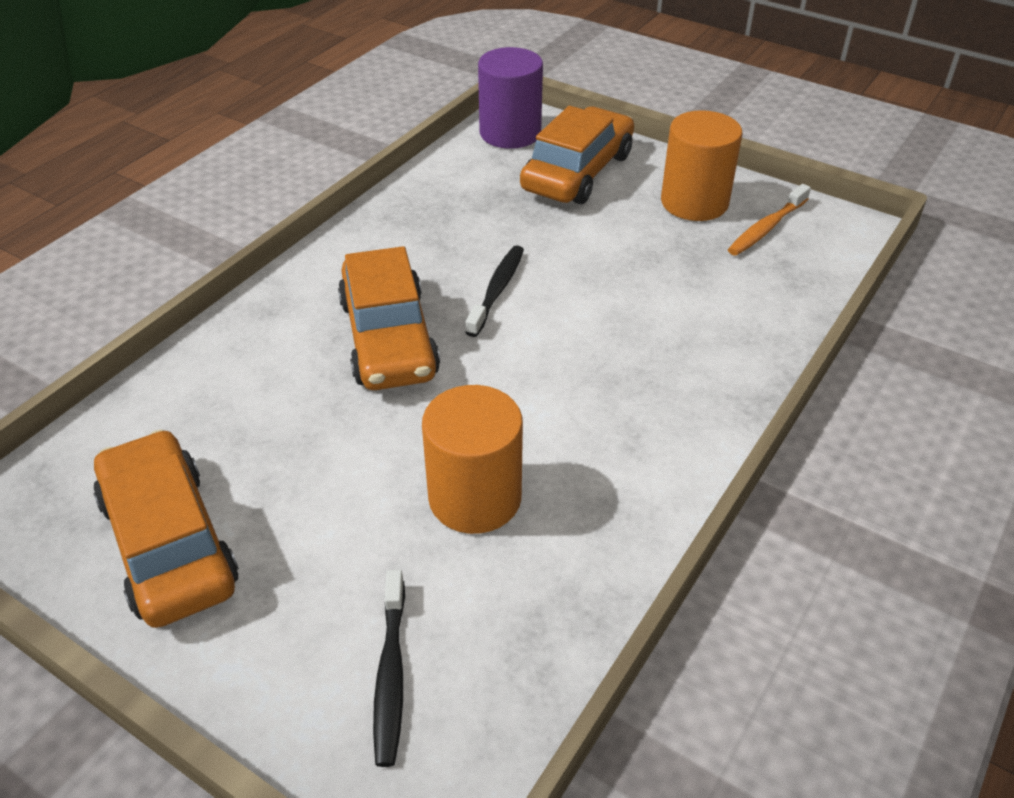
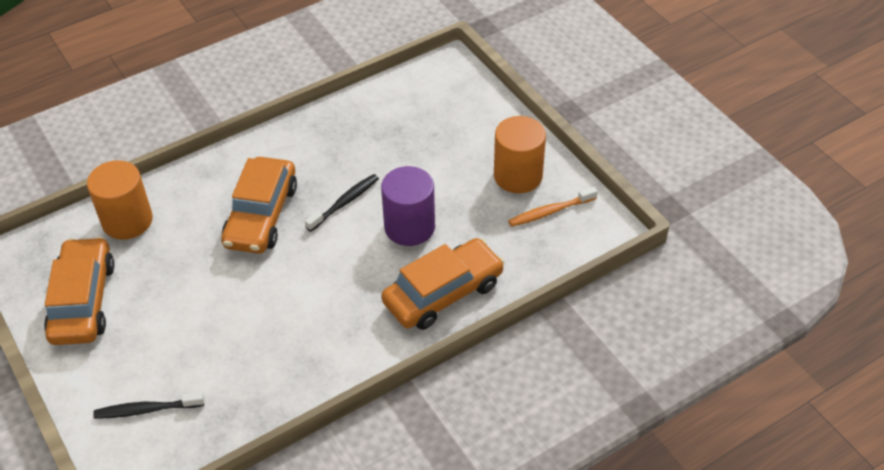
camera: 25 degrees right, 5 degrees up
black toothbrush [373,570,405,767] -> black toothbrush turned 60 degrees clockwise [93,392,204,419]
orange cylinder [422,385,523,534] -> orange cylinder moved to [87,160,153,240]
purple cylinder [478,47,543,149] -> purple cylinder moved to [381,166,435,246]
orange car [520,106,634,204] -> orange car moved to [381,238,504,330]

